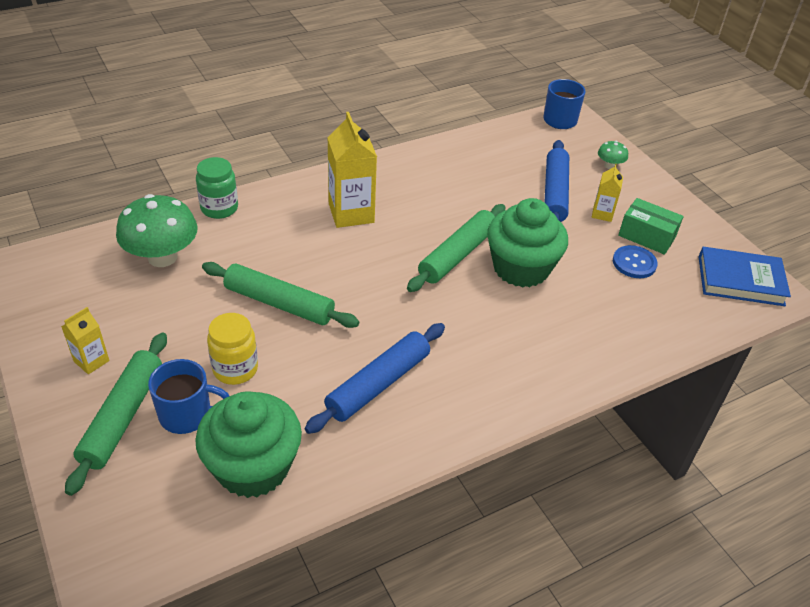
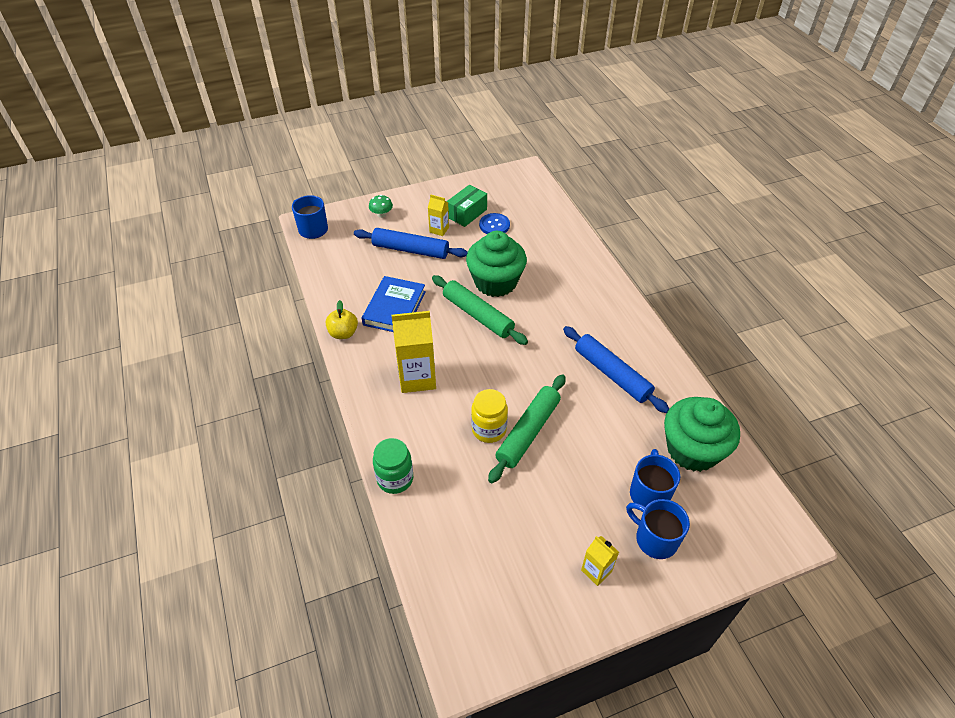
camera: 80 degrees left, 5 degrees up
green rolling pin [65,333,167,496] -> blue mug [626,499,690,559]
green mushroom [116,194,198,267] -> none
yellow jar [207,313,258,385] -> yellow jar moved to [471,389,508,443]
blue book [698,247,791,306] -> blue book moved to [362,276,426,332]
none -> yellow apple [326,300,358,339]

